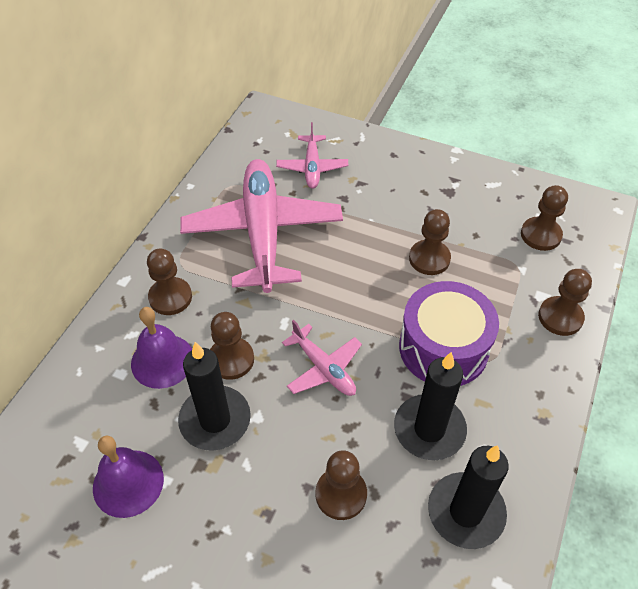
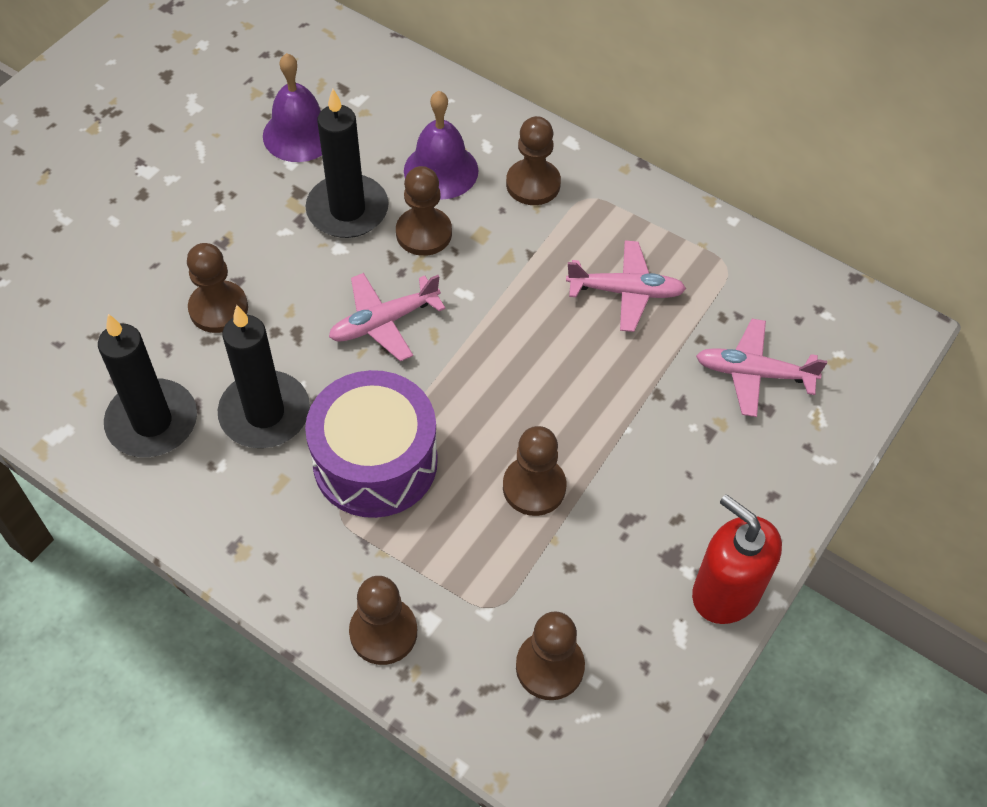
camera: 100 degrees right, 5 degrees up
pink plane [180,159,343,293] -> pink plane [566,240,686,332], size x0.48
none -> red soap dispenser [692,494,782,624]

